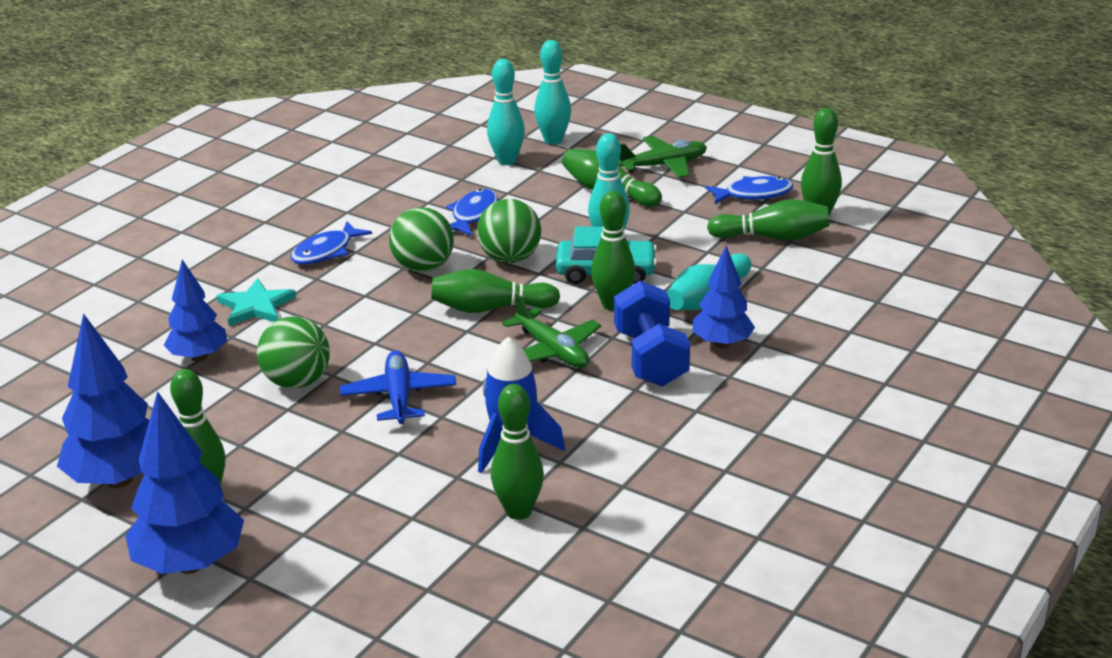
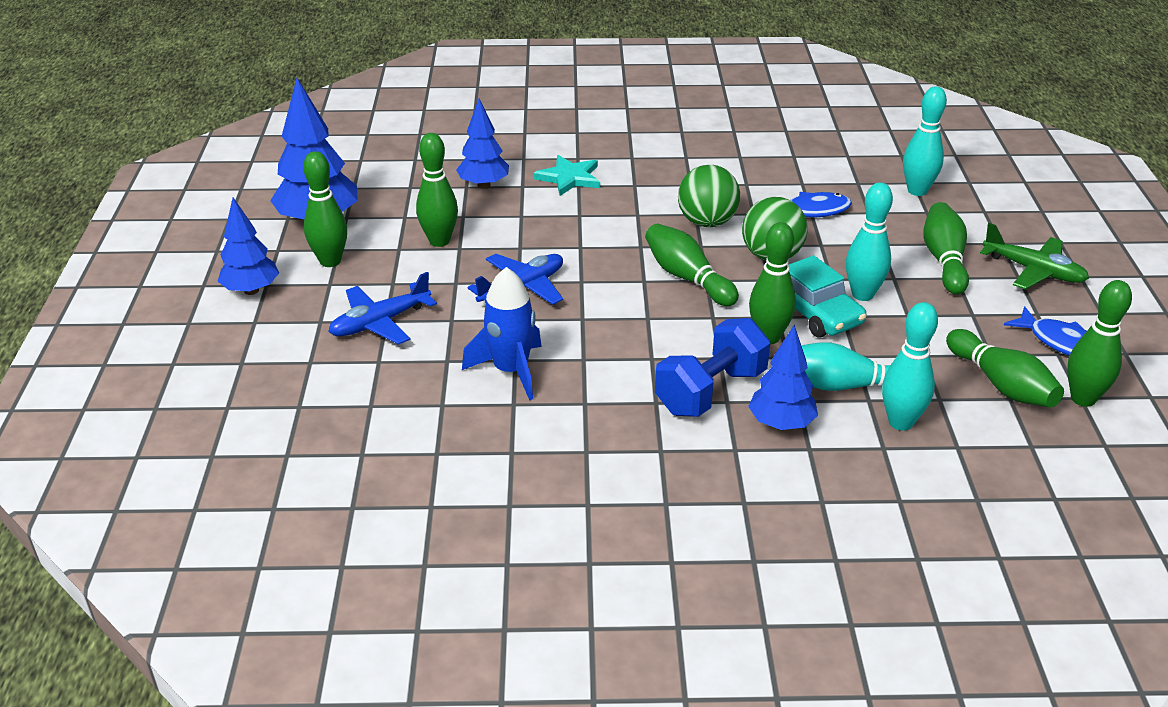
camera: 55 degrees right, 5 degrees up
blue tree [125,391,244,574] -> blue tree [218,198,279,295], size x0.64
green ball [257,316,330,388] -> none
blue fish [291,222,372,265] -> none
green bowling pin [491,384,544,520] -> green bowling pin moved to [416,133,458,247]
green plane [502,294,601,368] -> none
turquoise bowling pin [534,40,571,145] -> turquoise bowling pin moved to [882,302,938,431]
none -> blue plane [328,272,437,345]

